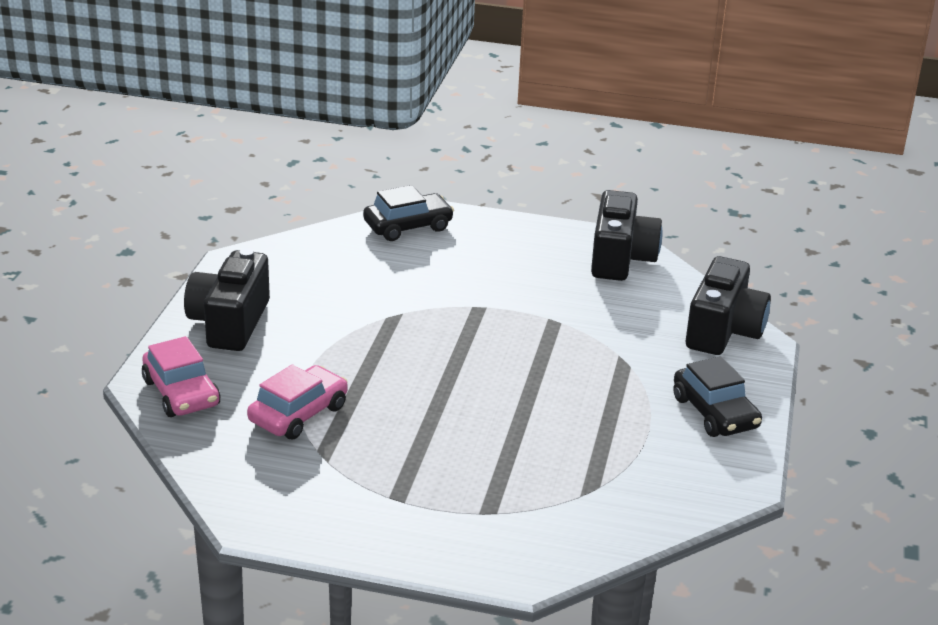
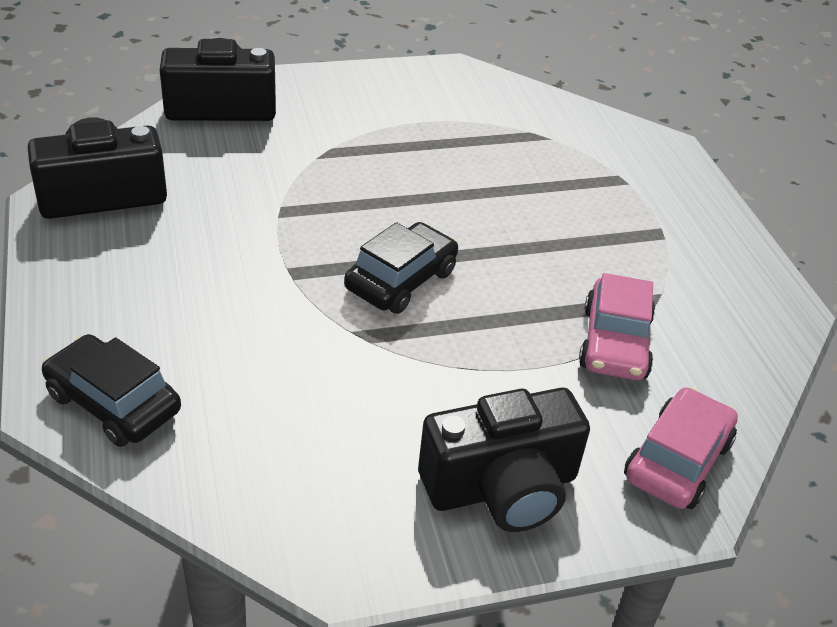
camera: 120 degrees left, 10 degrees up
pink car [247,364,348,439] -> pink car turned 90 degrees counterclockwise [579,273,655,380]
black car [673,356,762,437] -> black car moved to [344,222,458,314]

